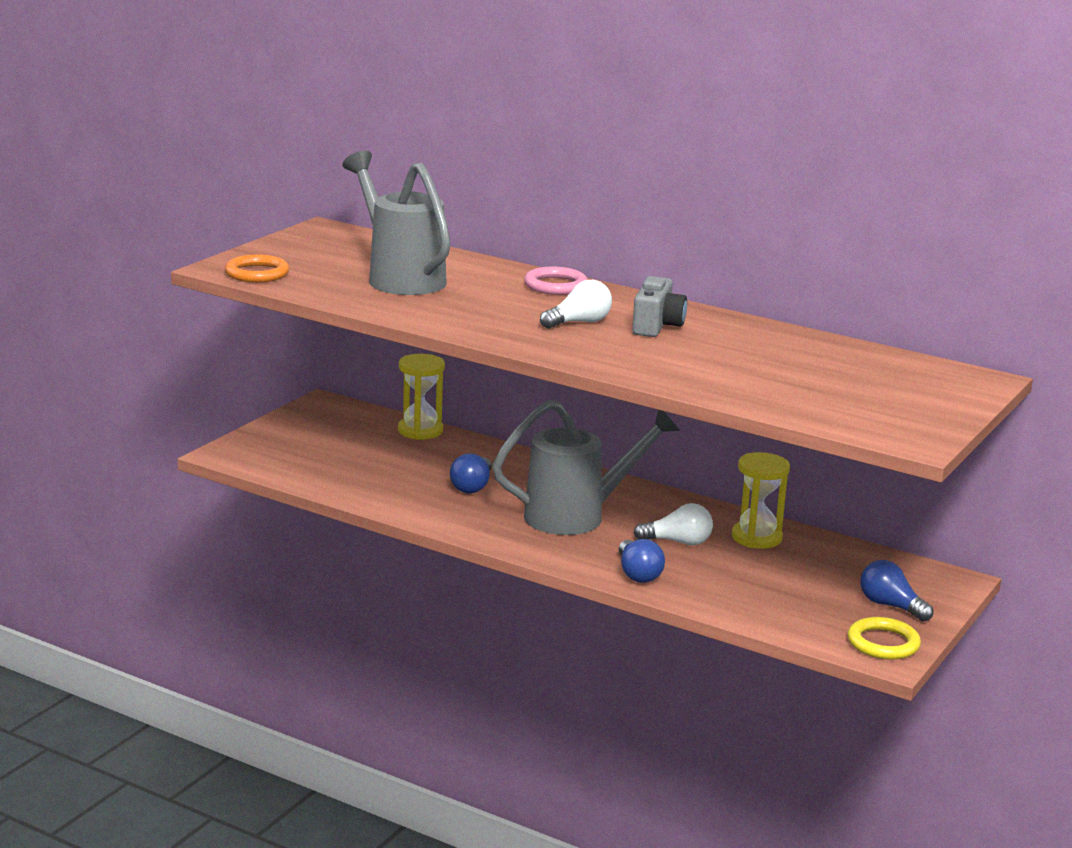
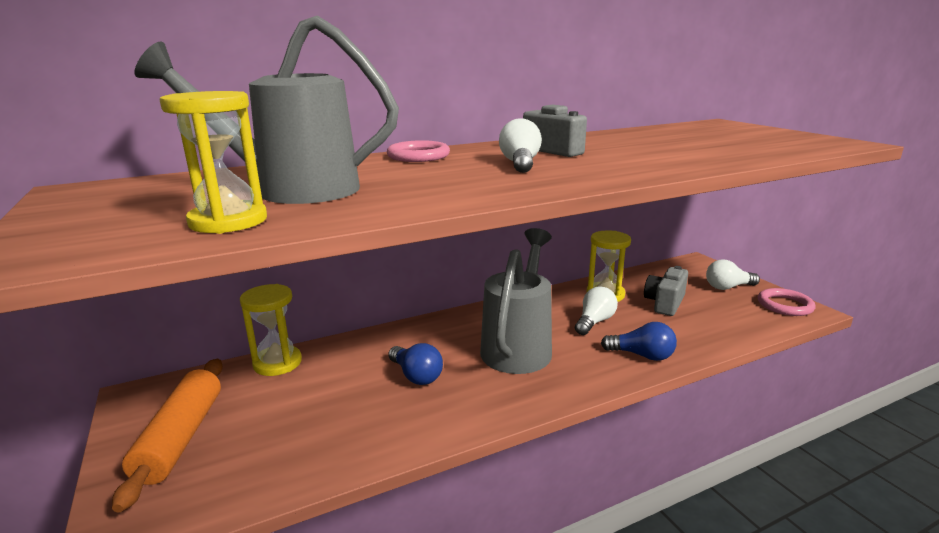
camera: 55 degrees left, 0 degrees up
orange ring [225,254,289,282] -> none
yellow ring [848,617,921,660] -> pink ring [758,288,816,316]
blue light bulb [860,560,933,622] -> white light bulb [706,259,760,290]
none -> orange rolling pin [112,359,223,512]
none -> yellow hourglass [160,91,267,234]
none -> grey camera [644,266,688,316]

